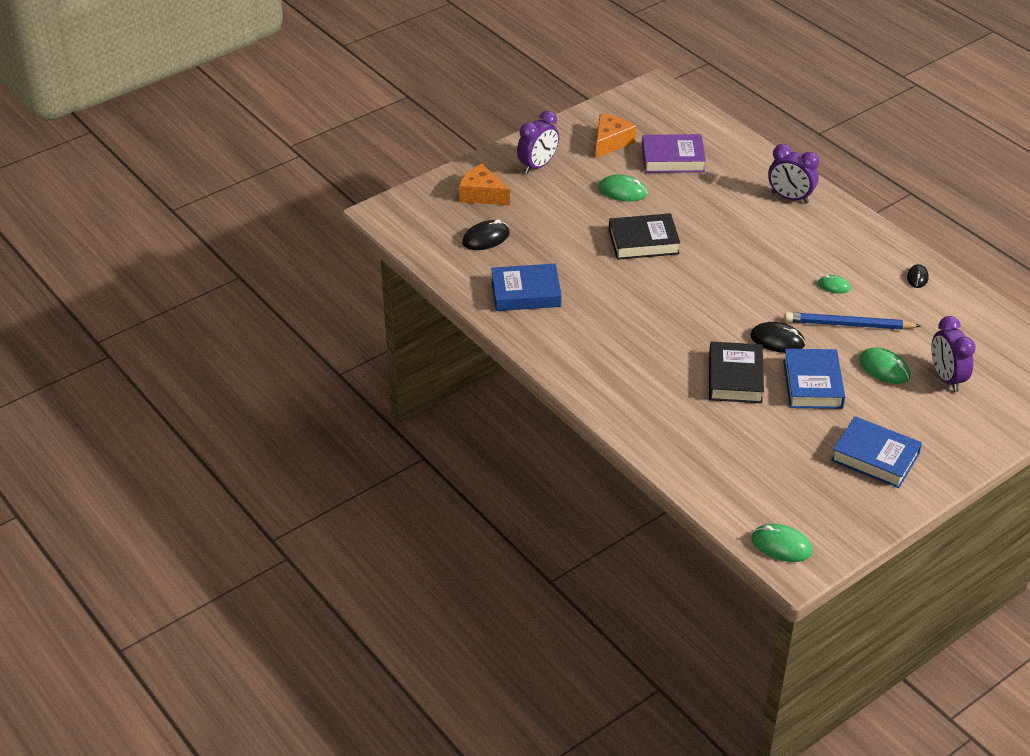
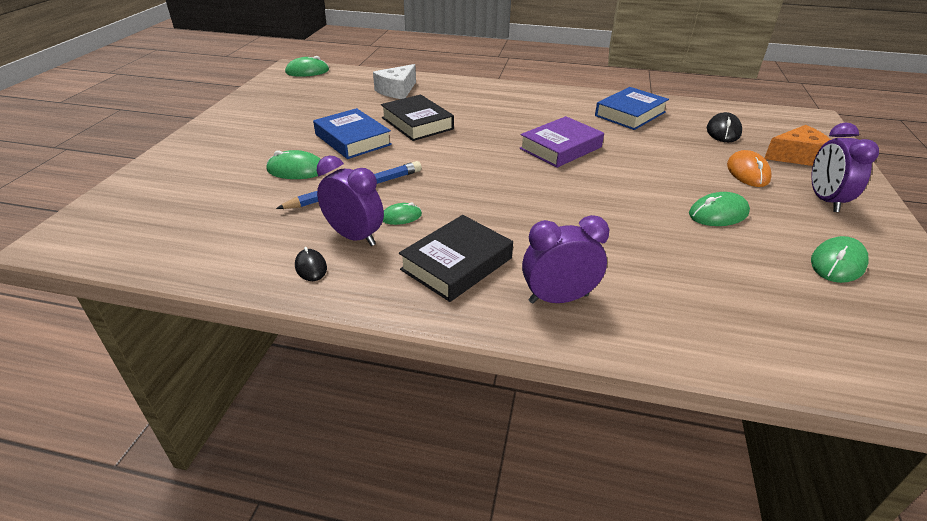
camera: 140 degrees right, 5 degrees down
orange cheese [596,114,636,158] -> green mouse [811,236,869,283]
black book [609,213,680,260] -> black book moved to [399,215,513,302]
purple book [642,134,706,173] -> purple book moved to [519,116,604,168]
black mouse [750,322,806,353] -> none
blue book [831,416,922,488] -> none
purple clock [931,316,976,392] -> purple clock moved to [317,155,384,246]
none -> white cheese [373,64,416,99]
none -> orange mouse [727,150,772,187]

